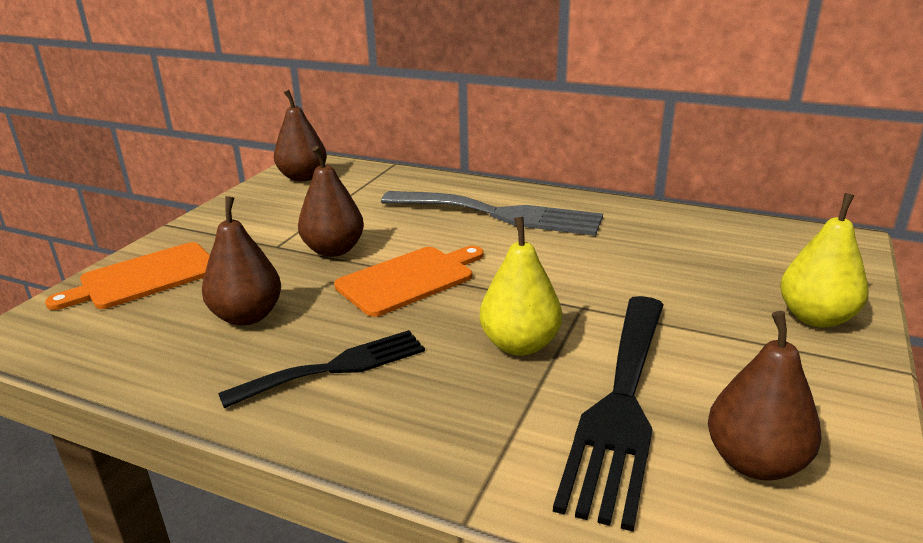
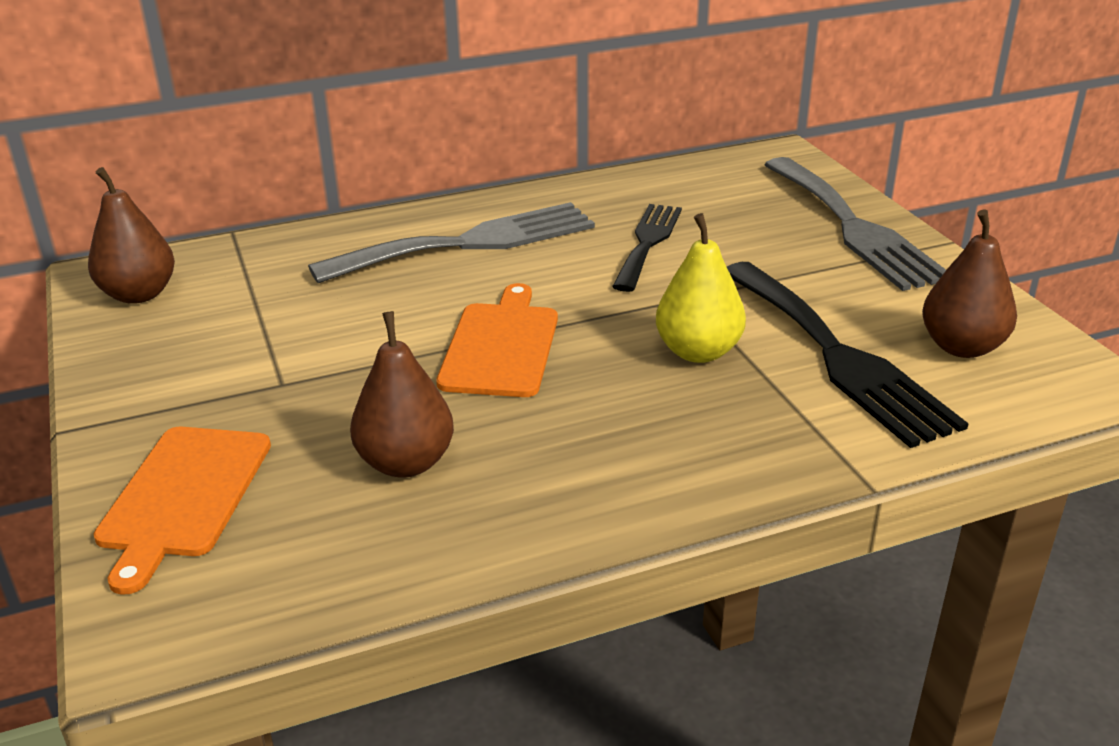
camera: 45 degrees left, 5 degrees up
black fork [218,330,425,408] -> black fork moved to [612,204,682,292]
brown pear [298,146,364,257] -> none
yellow pear [780,193,869,328] -> grey fork [764,157,946,291]

